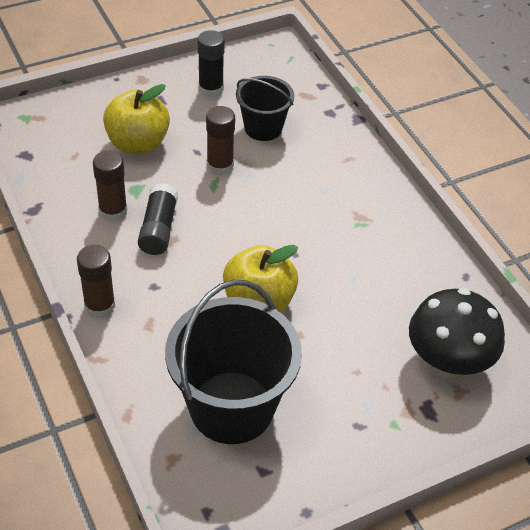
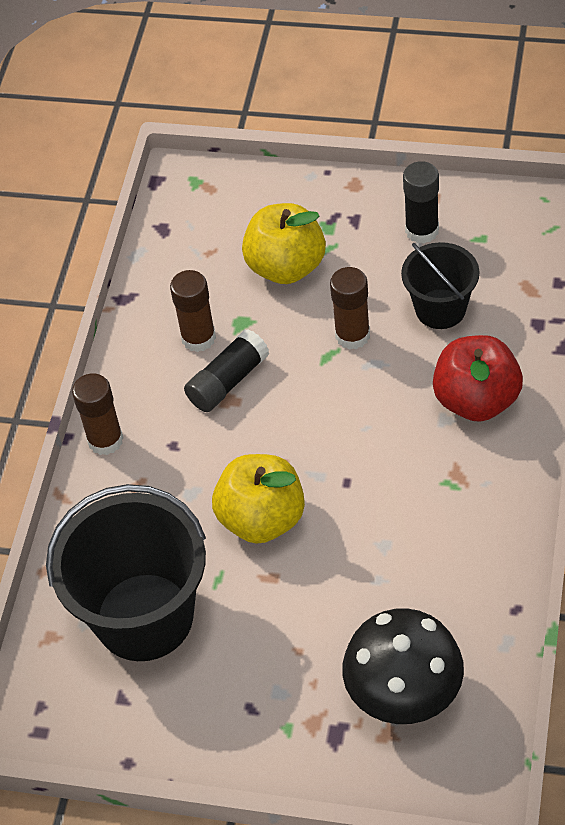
camera: 45 degrees right, 5 degrees up
none -> red apple [433,335,523,422]

